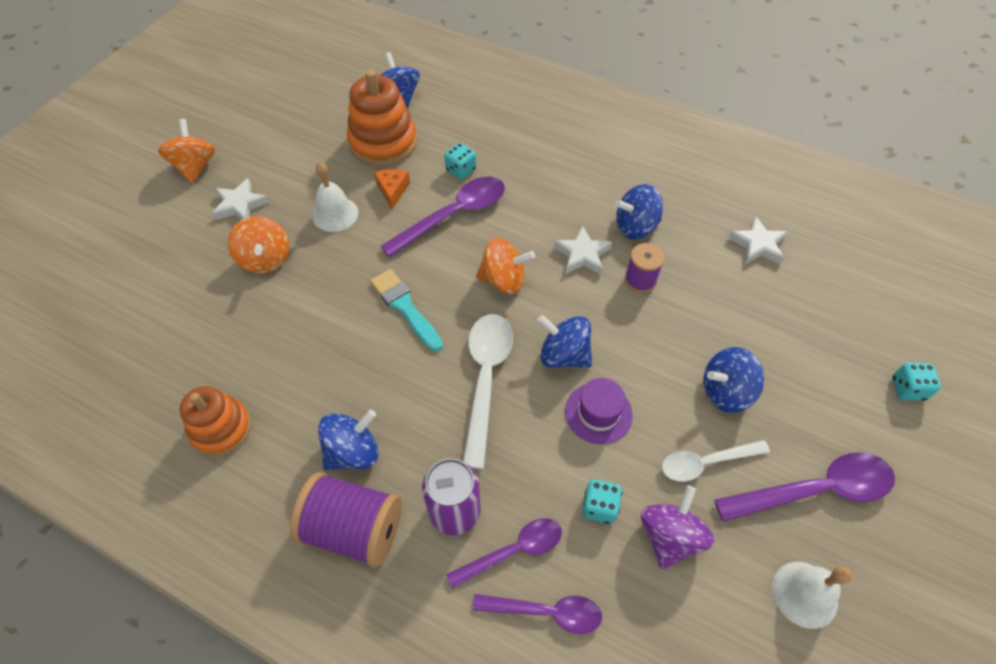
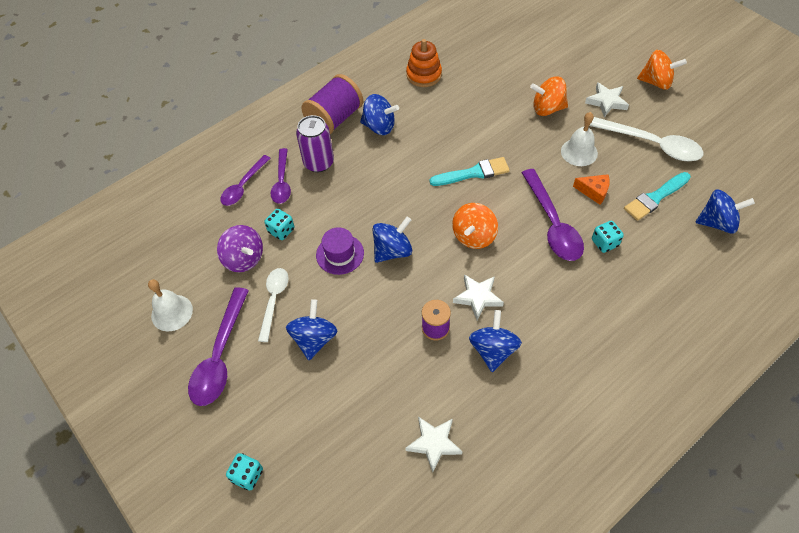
camera: 115 degrees right, 0 degrees up
blue spinning top [318,410,379,470] -> blue spinning top turned 60 degrees counterclockwise [360,94,399,135]
orange stacking toy [347,70,417,166] -> turquoise brush [624,172,691,221]
white spoon [463,314,513,469] -> white spoon moved to [590,117,704,161]

